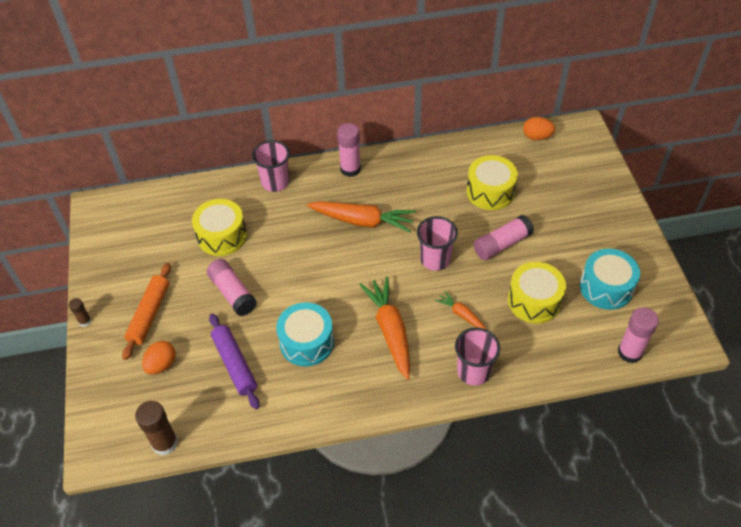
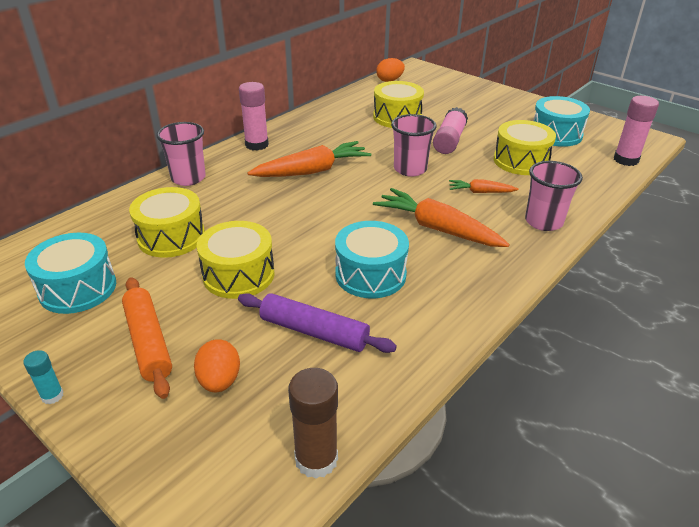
camera: 40 degrees left, 15 degrees down
brown glue stick [69,298,91,327] -> turquoise glue stick [23,350,64,404]
pink glue stick [207,259,257,316] -> yellow drum [197,221,274,299]
none -> turquoise drum [25,233,116,314]

